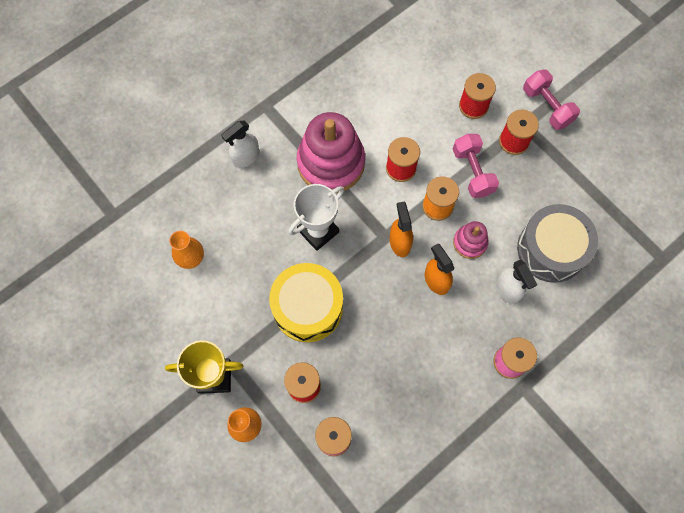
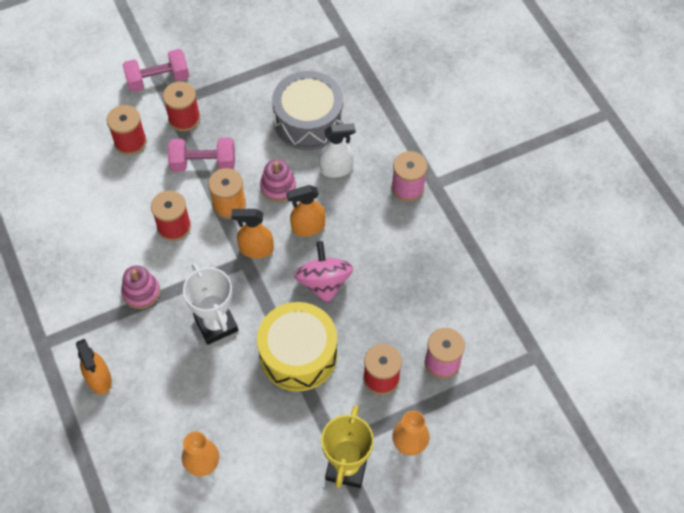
camera: 75 degrees left, 10 degrees down
white spray bottle [221,120,260,168] -> orange spray bottle [76,339,112,395]
pink stacking toy [297,112,365,193] -> pink stacking toy [121,265,160,309], size x0.49
none -> pink spinning top [294,241,353,304]

